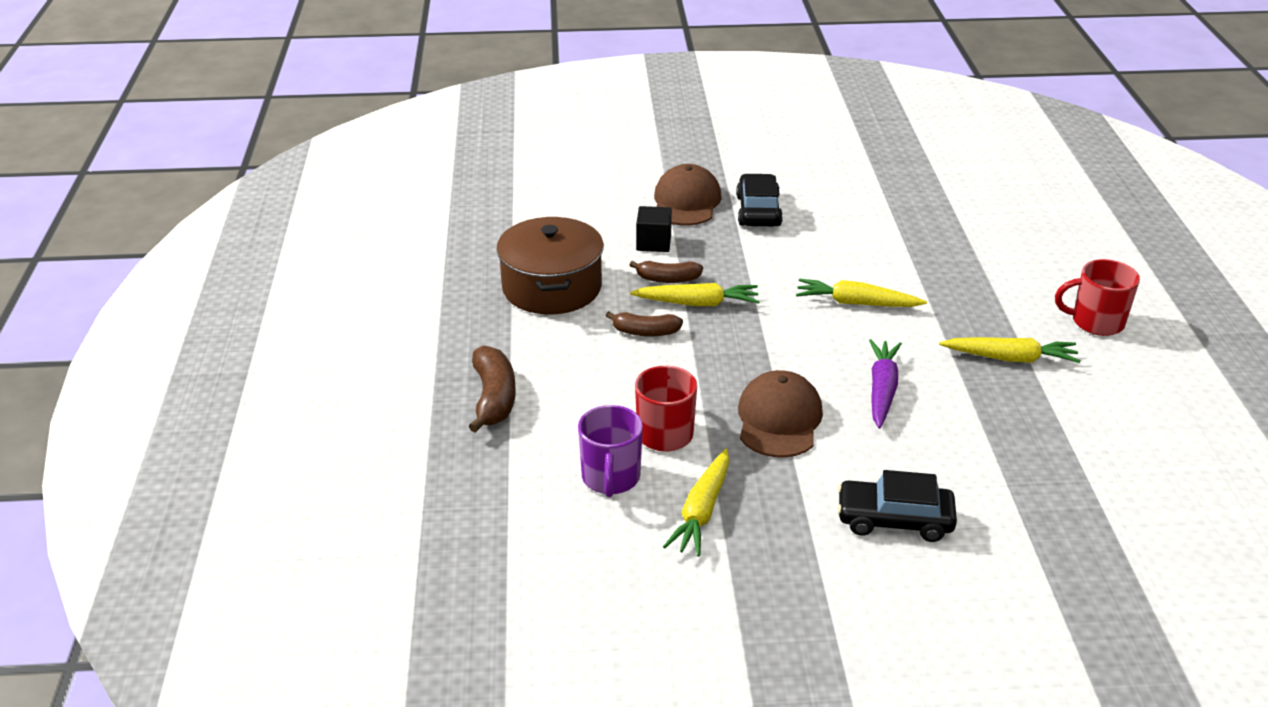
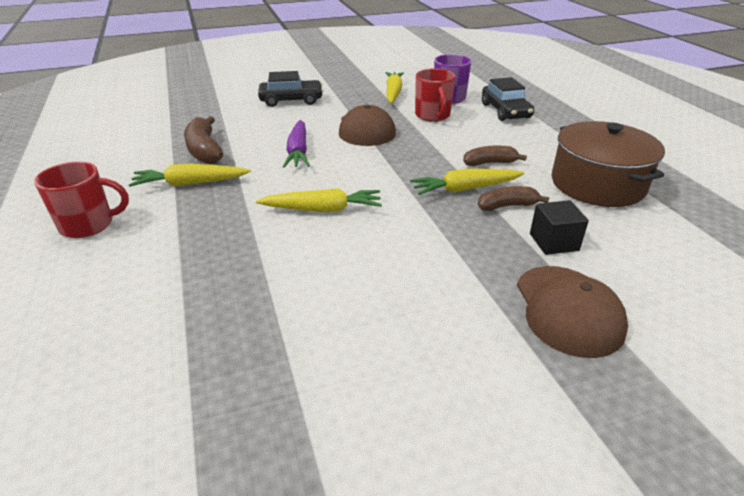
camera: 165 degrees right, 0 degrees up
brown banana [468,345,516,433] -> brown banana moved to [184,116,223,164]
black car [736,174,783,226] -> black car moved to [482,77,534,121]

